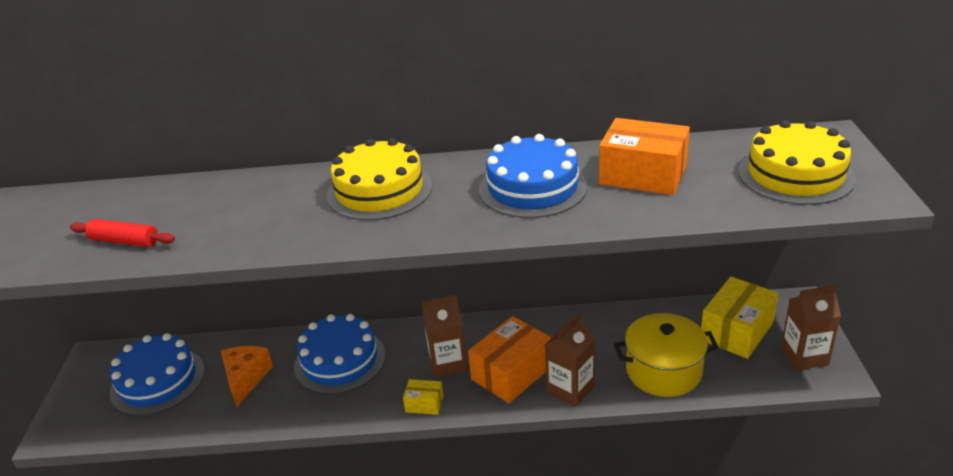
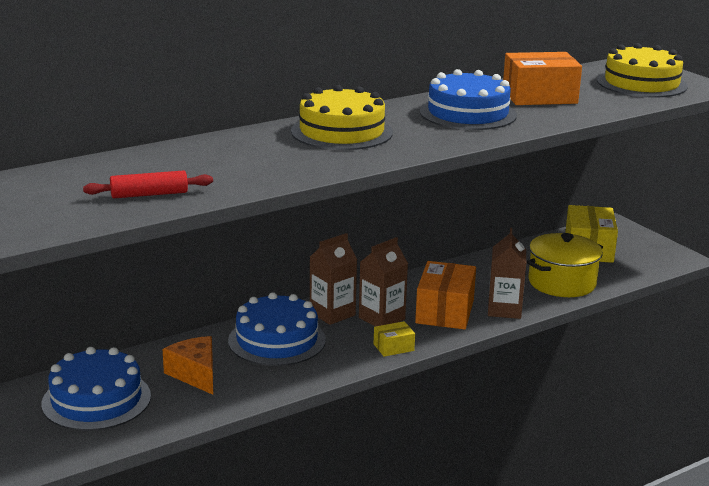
camera: 35 degrees left, 10 degrees down
brown carton [781,285,841,370] -> brown carton moved to [310,233,357,325]

